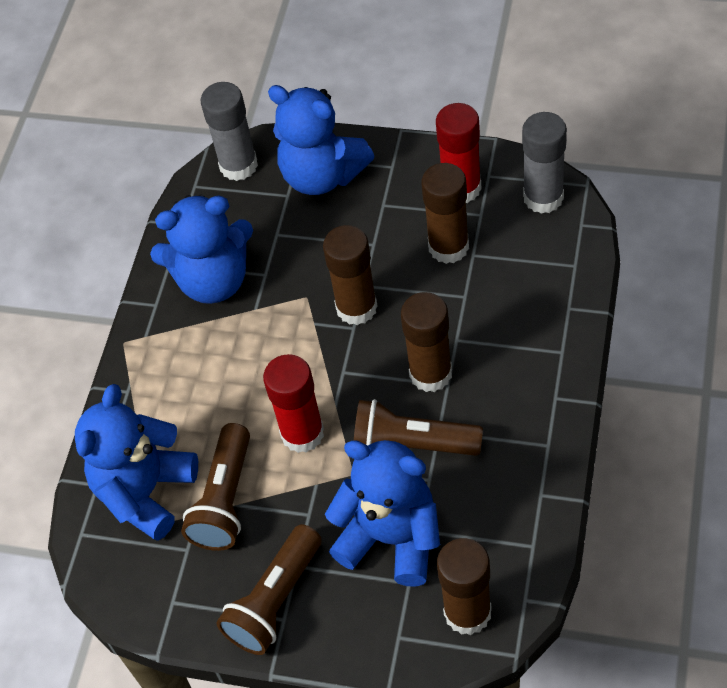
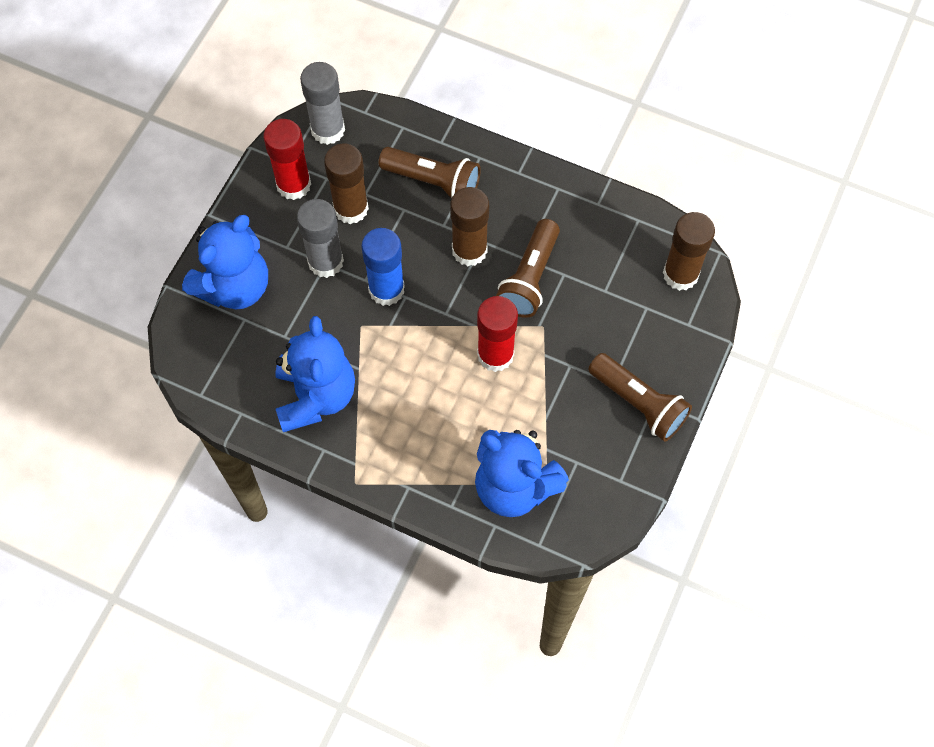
camera: 85 degrees left, 10 degrees up
brown flashlight [181,423,250,551] -> brown flashlight moved to [379,147,481,198]
grey glue stick [201,82,258,181] -> grey glue stick moved to [297,199,344,278]
brown glue stick [323,225,378,325] -> blue glue stick [361,228,405,306]
blue teddy bear [325,440,440,587] -> none

